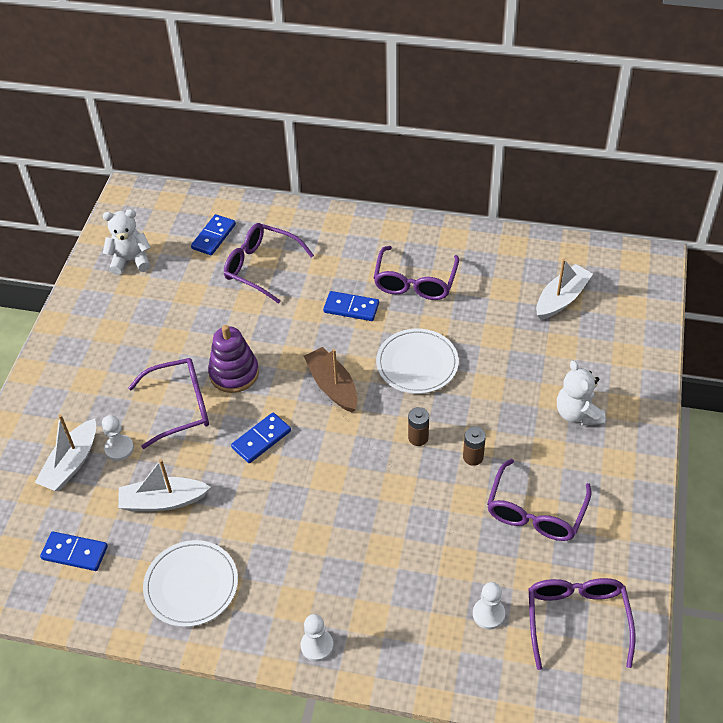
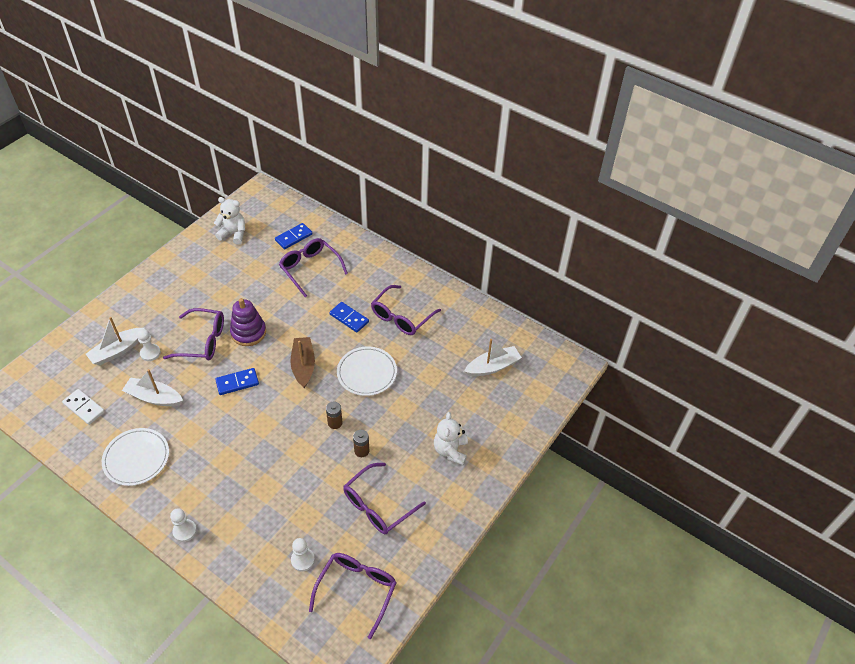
camera: 20 degrees right, 0 degrees up
blue domino [40,532,108,571] -> white domino [62,389,105,425]

